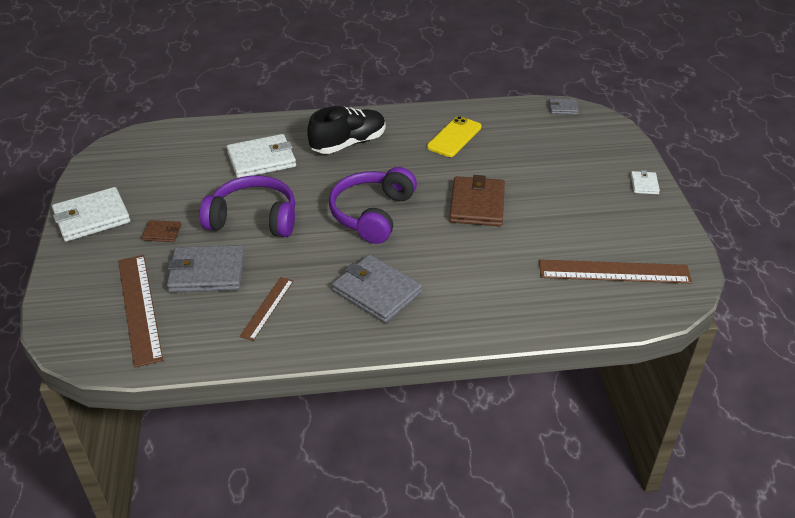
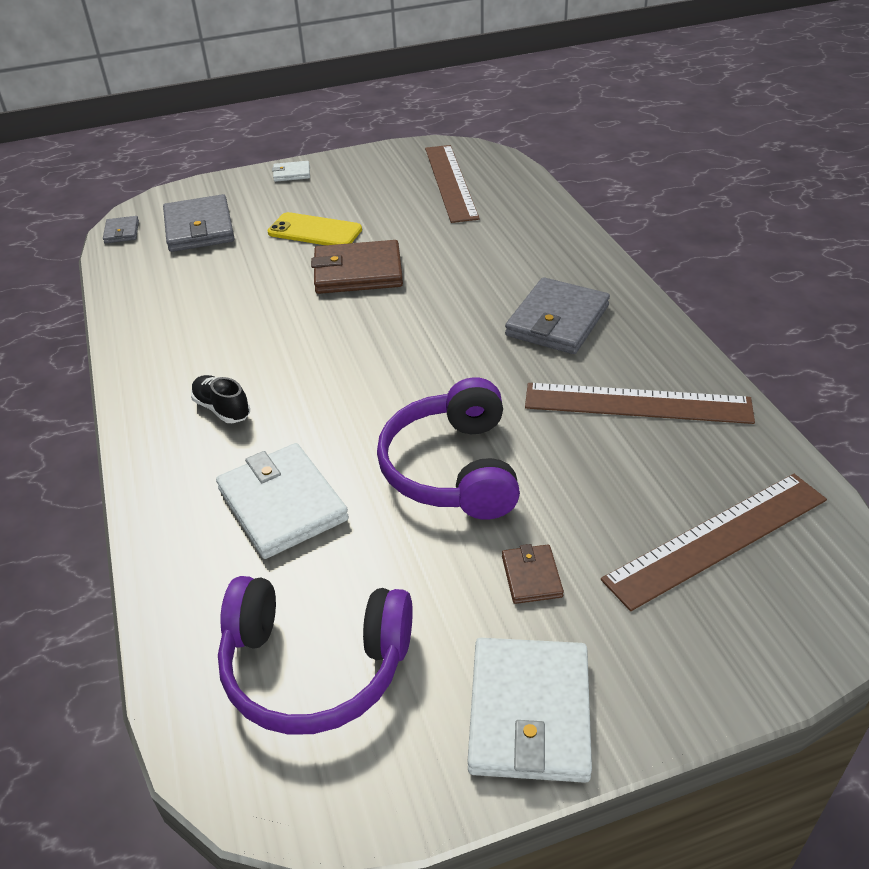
camera: 100 degrees left, 0 degrees up
white wallet [52,187,130,242] -> white wallet turned 45 degrees clockwise [467,638,592,783]
grey wallet [167,245,244,293] -> grey wallet moved to [163,194,235,252]
brown ruler [239,277,294,341] -> brown ruler [525,383,755,424], size x1.75
black shoe [307,106,386,154] -> black shoe [191,375,250,423], size x0.54
purple headphones [329,167,417,244] -> purple headphones moved to [218,576,413,735]
yellow phone [427,116,482,157] -> yellow phone moved to [267,212,362,245]

